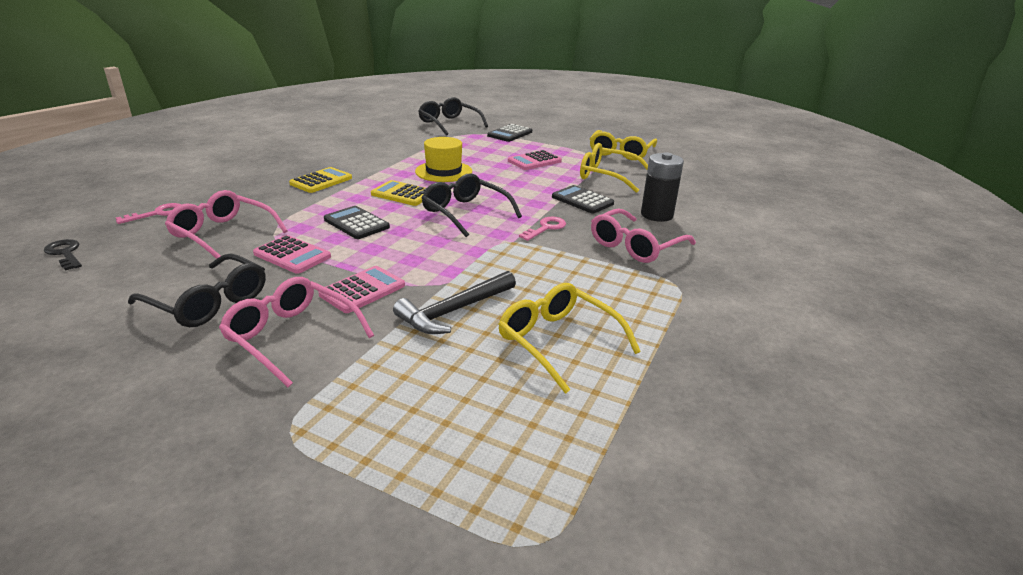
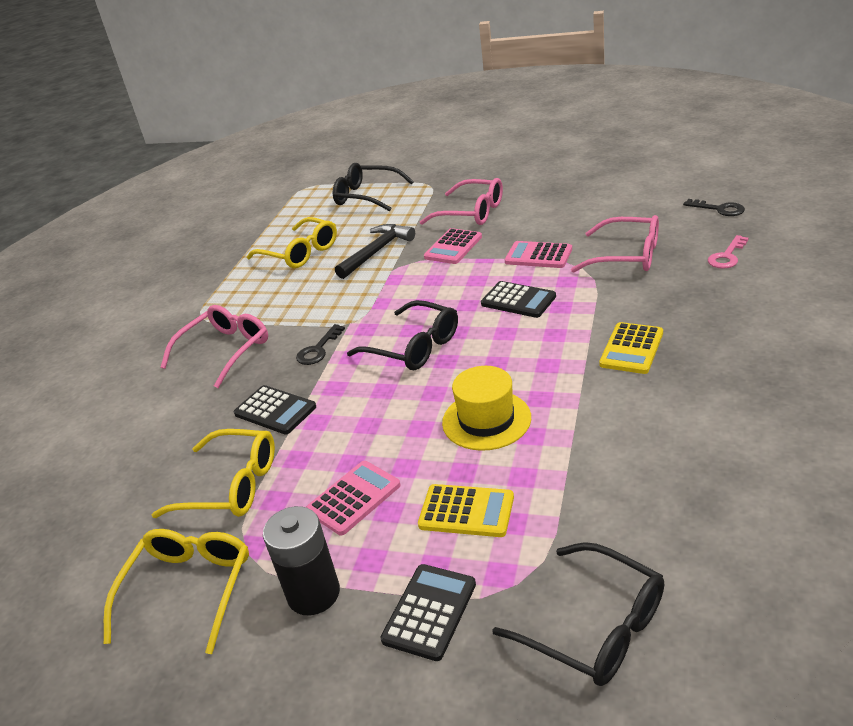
camera: 175 degrees right, 5 degrees up
black glasses [128,253,266,327] -> black glasses moved to [333,163,414,211]
yellow calculator [371,180,427,206] -> yellow calculator moved to [418,484,514,537]
pink key [519,217,566,241] -> black key [296,324,345,365]
black battery [641,152,684,222] -> black battery moved to [263,506,340,615]

